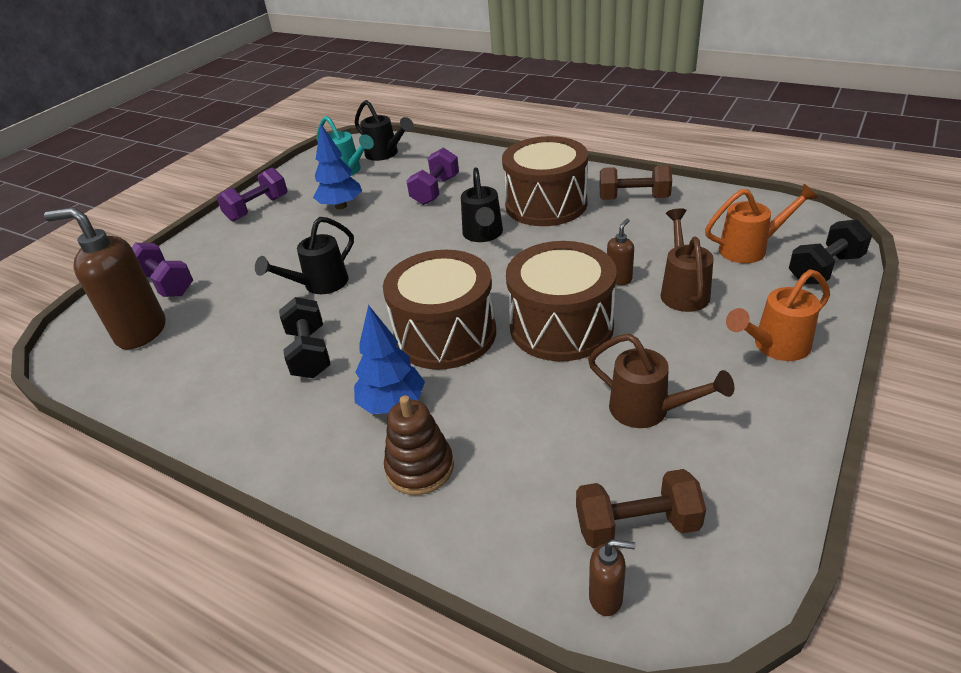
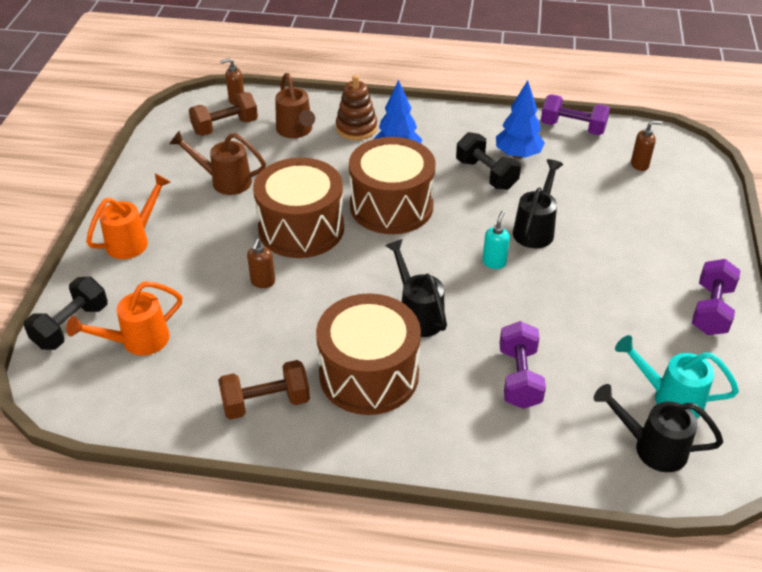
camera: 155 degrees right, 5 degrees up
brown soap dispenser [44,207,165,350] -> brown soap dispenser [631,121,662,171], size x0.45
purple dumbbell [132,243,193,297] -> purple dumbbell moved to [541,94,610,135]
blue tree [313,124,362,210] -> blue tree moved to [496,80,545,159]
brown watering can [661,208,714,312] -> brown watering can moved to [275,73,315,138]
none -> turquoise soap dispenser [482,211,510,269]

